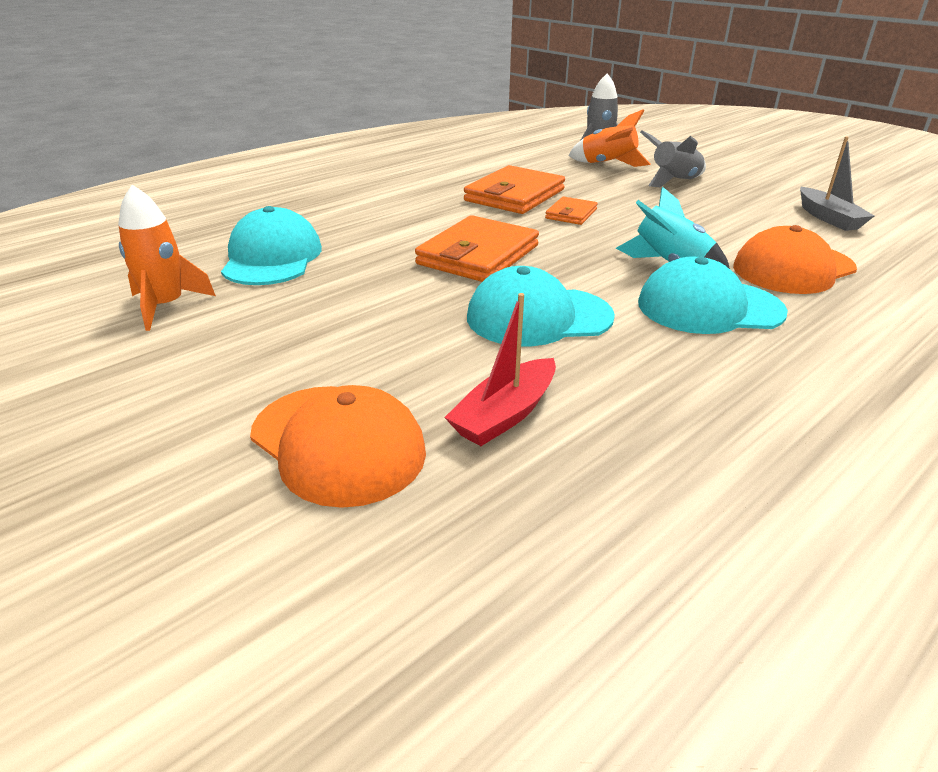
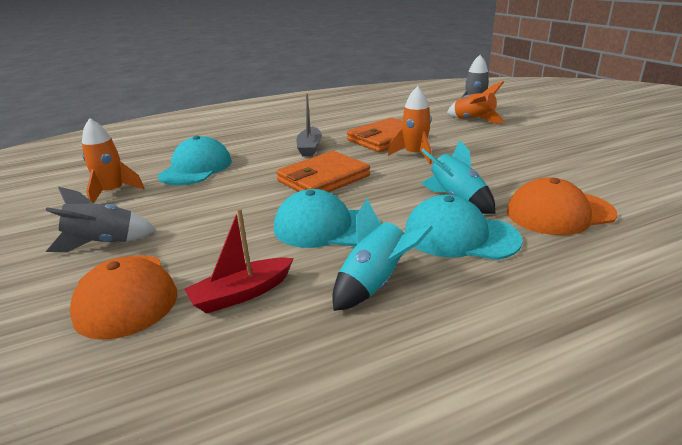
camera: 20 degrees right, 5 degrees down
orange wallet [545,197,597,225] -> orange rocket [388,86,432,164]
grey rocket [640,130,706,187] -> grey rocket moved to [46,187,156,252]
grey boat [800,136,874,231] -> grey boat moved to [297,93,322,157]
none -> turquoise rocket [332,198,433,311]

